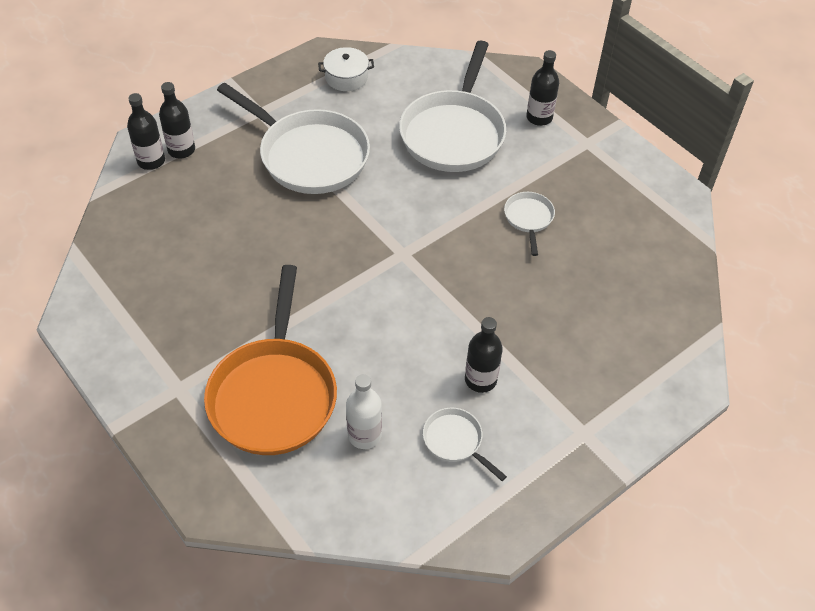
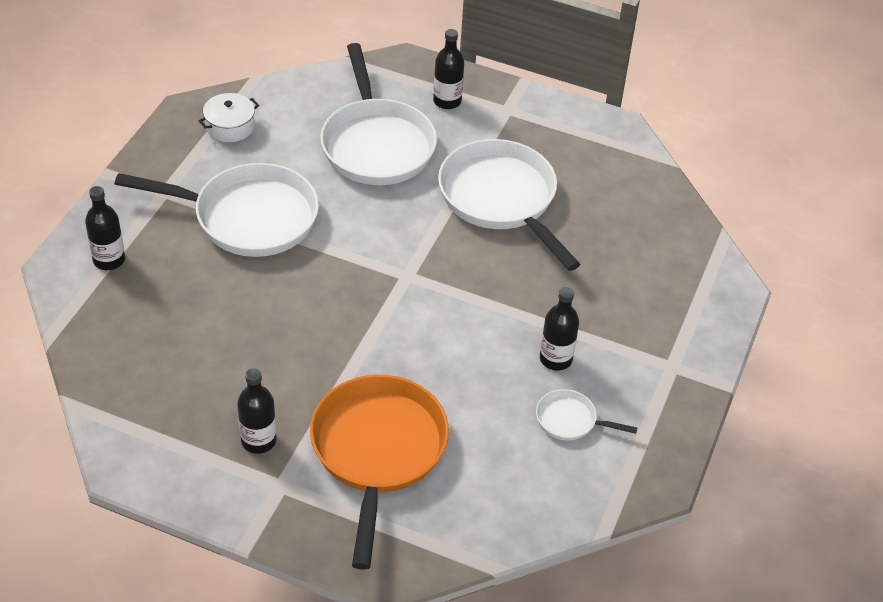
camera: 30 degrees left, 5 degrees down
black bottle [127,93,165,170] -> black bottle moved to [237,368,276,454]
orange pan [204,265,337,455] -> orange pan turned 150 degrees counterclockwise [310,375,449,570]
white bottle [346,374,382,449] -> none
white pan [504,192,555,256] -> white pan [438,139,580,271], size x2.23

